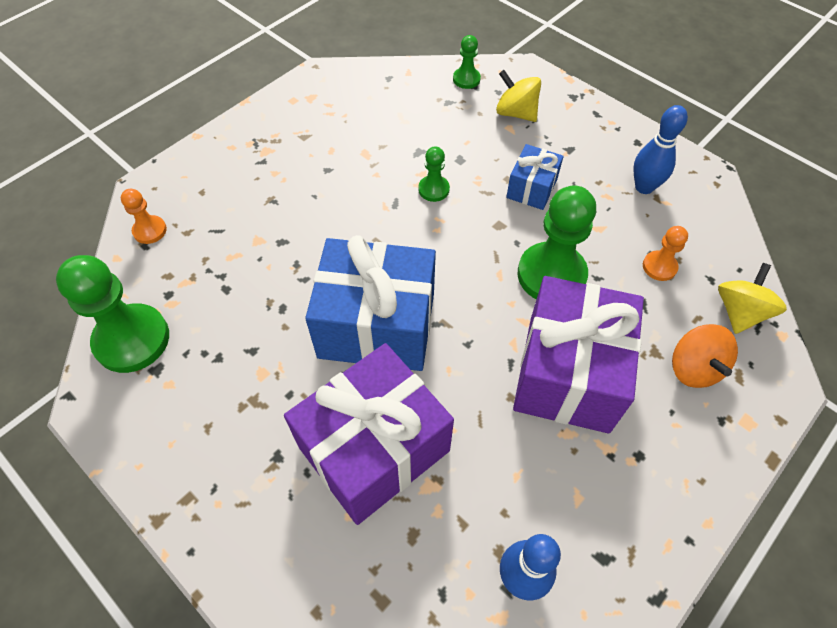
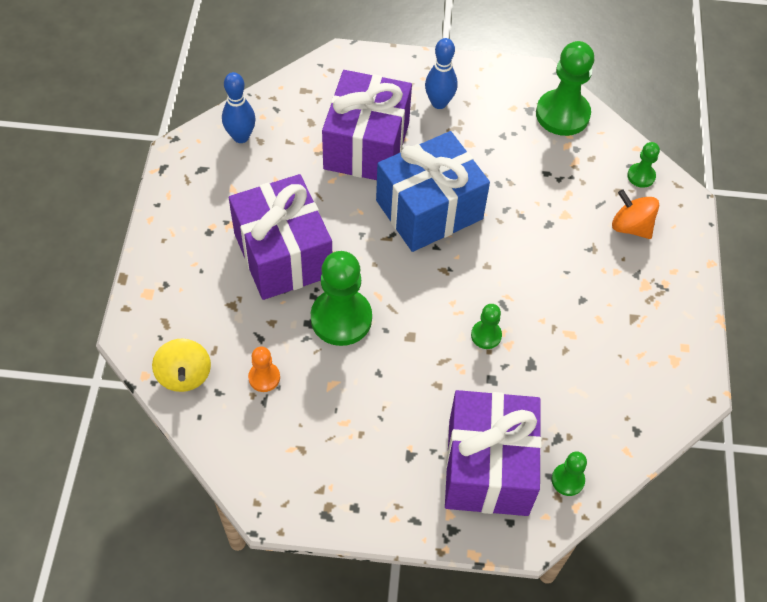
camera: 140 degrees right, 0 degrees up
orange pawn [121,189,167,244] -> green pawn [627,142,660,188]
yellow spinning top [496,70,541,122] -> purple gift [445,390,542,516]
blue gift [506,144,563,210] -> none
blue bowling pin [633,105,688,194] -> blue bowling pin moved to [425,38,457,109]
orange spinning top [672,324,738,388] -> orange spinning top moved to [612,189,659,239]

